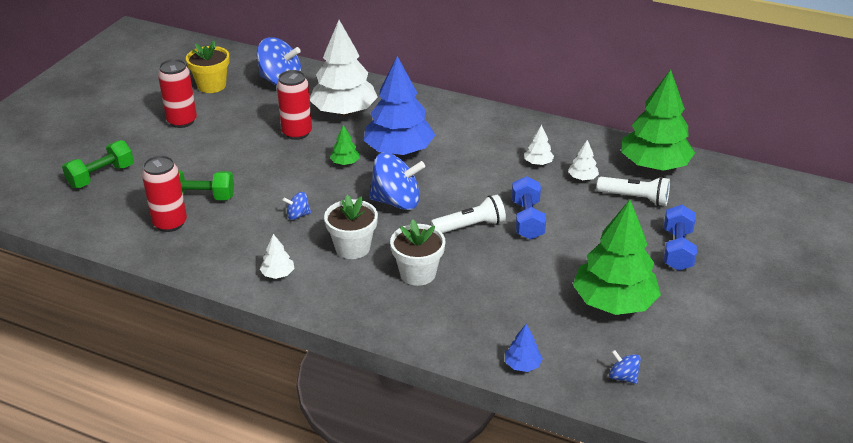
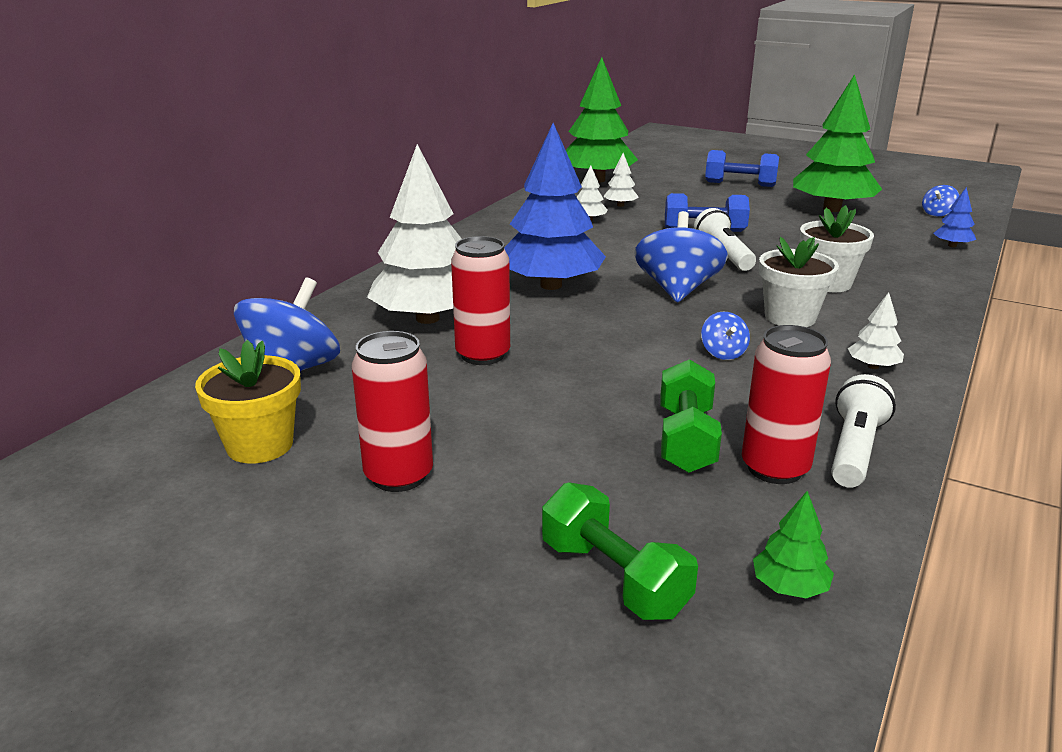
camera: 85 degrees left, 10 degrees down
green tree [330,125,360,165] -> green tree moved to [753,491,834,598]
white flashlight [597,177,670,206] -> white flashlight moved to [831,374,896,488]

